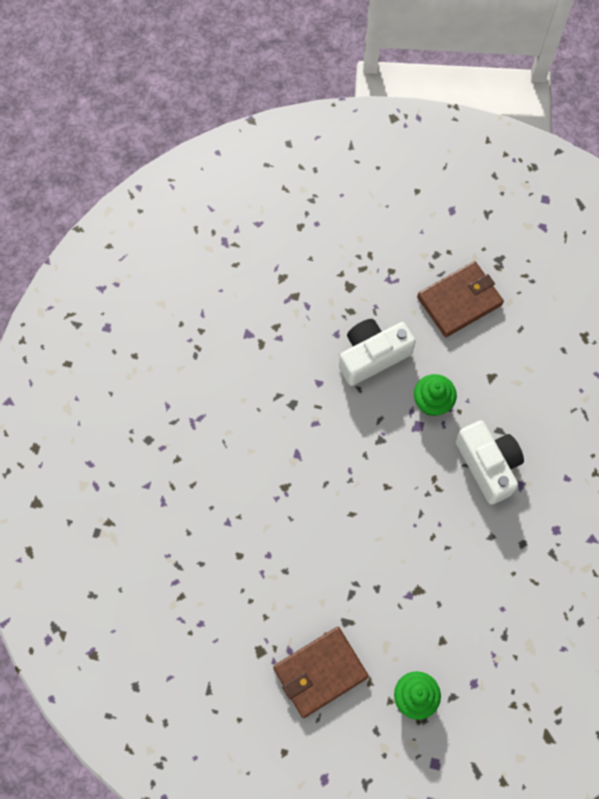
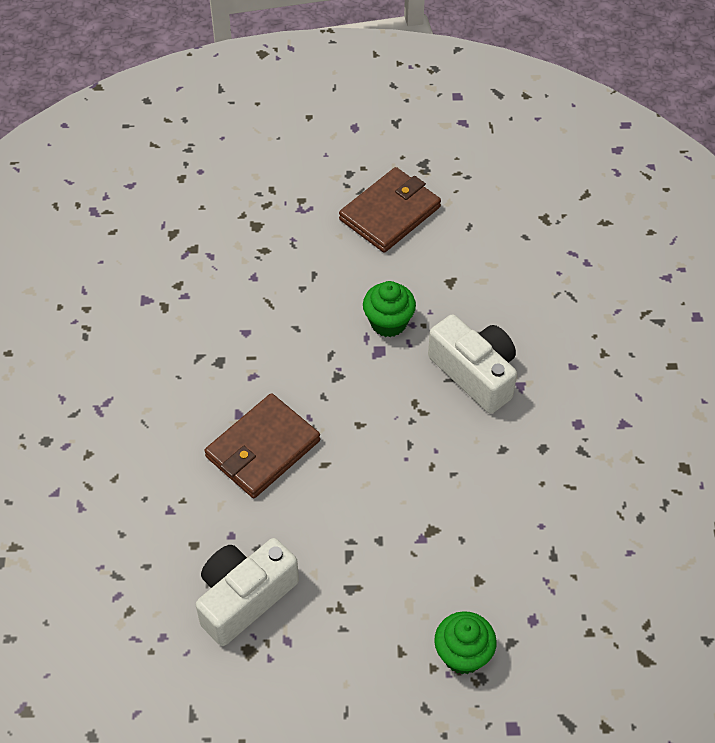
camera: 15 degrees left, 15 degrees down
brown wallet [273,627,369,718] -> brown wallet moved to [204,393,320,498]
white camera [339,319,416,386] -> white camera moved to [196,538,299,646]

